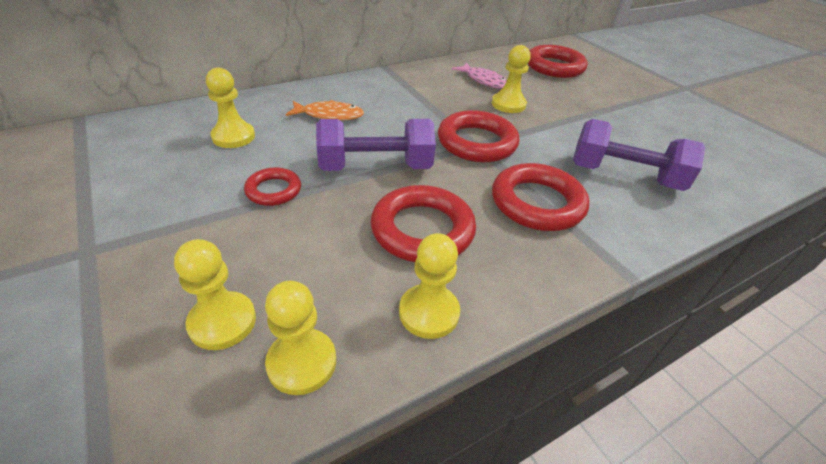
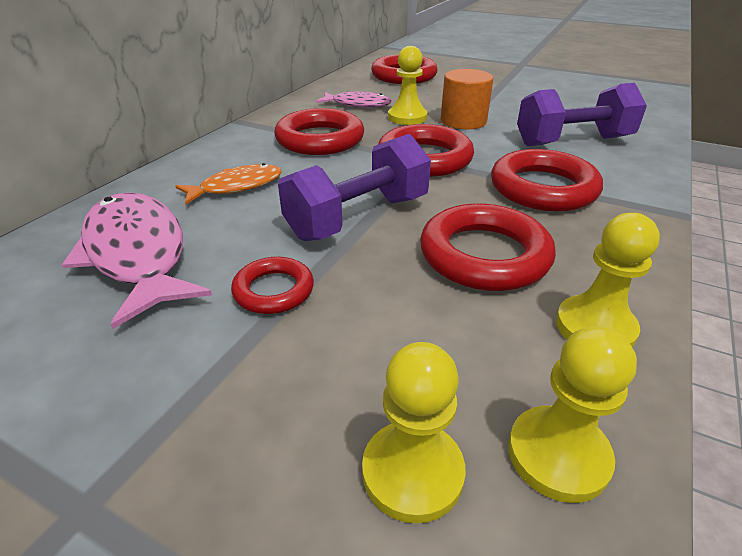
camera: 30 degrees left, 5 degrees down
yellow pawn [206,68,255,148] -> pink fish [62,192,212,329]
none -> red ring [274,108,364,155]
none -> orange cylinder [441,69,493,129]

